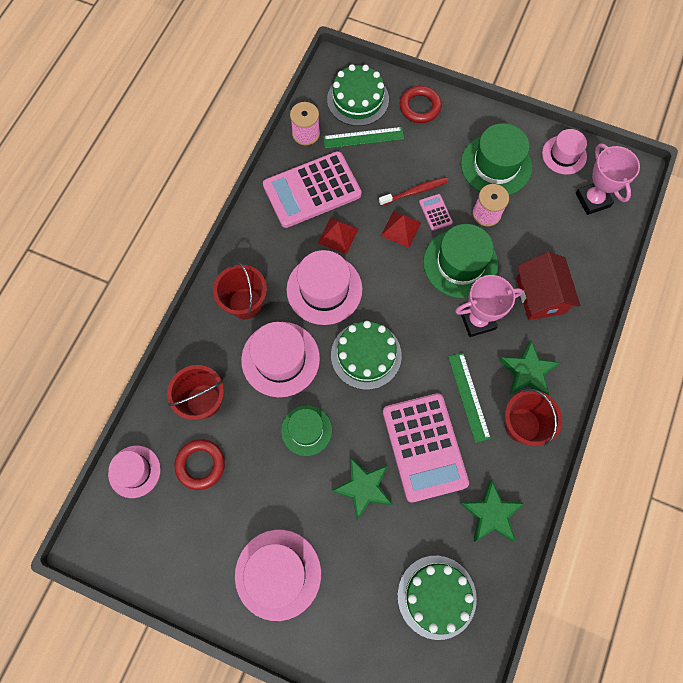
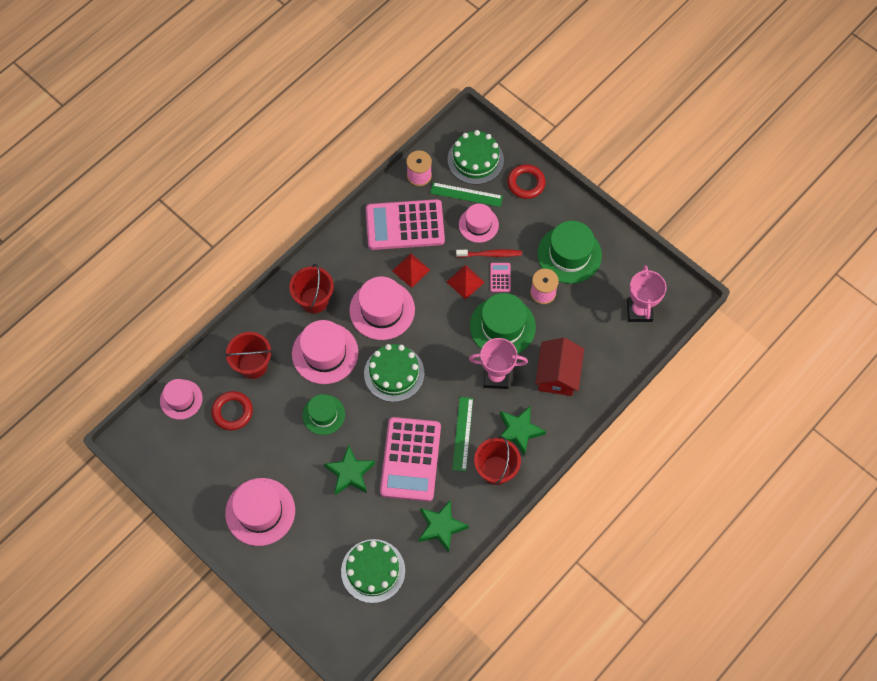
camera: 20 degrees right, 5 degrees down
pink hat [542,129,587,174] -> pink hat moved to [459,203,499,243]

